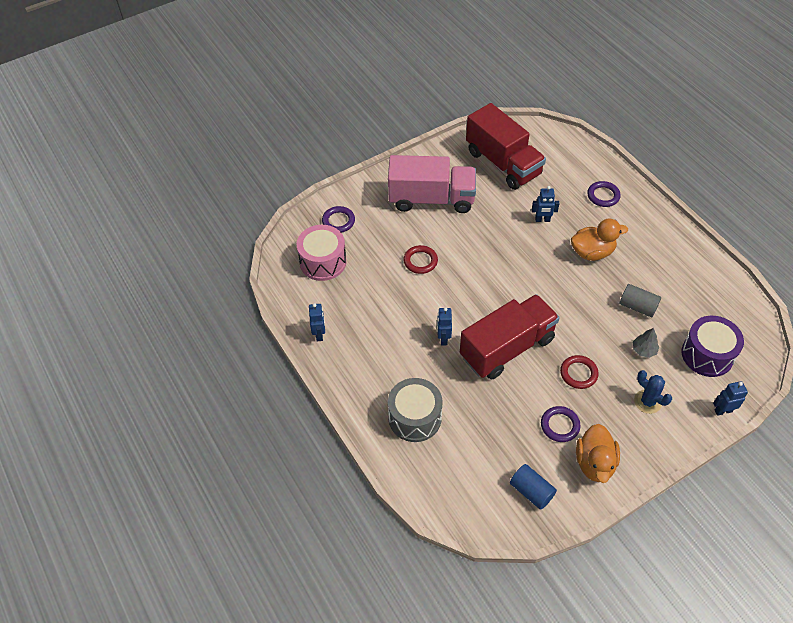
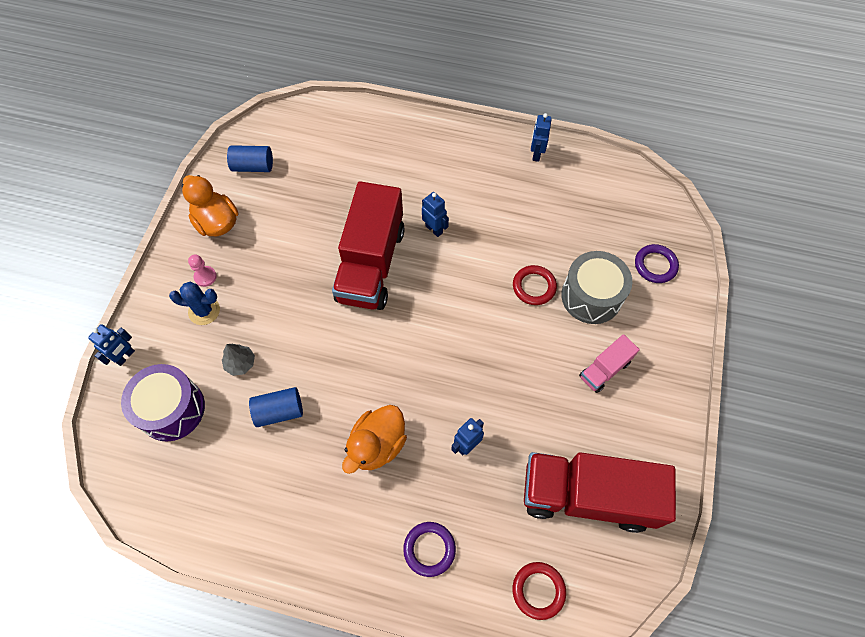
camera: 135 degrees right, 10 degrees up
pink drum [297,225,347,281] -> none
blue robot [309,303,325,341] -> blue robot turned 60 degrees clockwise [531,113,552,162]
pink truck [388,155,476,213] -> pink truck [579,334,640,393], size x0.47
grey drum [388,378,443,442] -> grey drum moved to [561,251,632,324]
purple ring [541,406,581,442] -> none
red ring [560,355,599,389] -> red ring moved to [513,562,566,620]
grey cylinder [620,284,661,317] -> blue cylinder [249,387,303,427]
none -> pink pawn [188,255,217,287]

